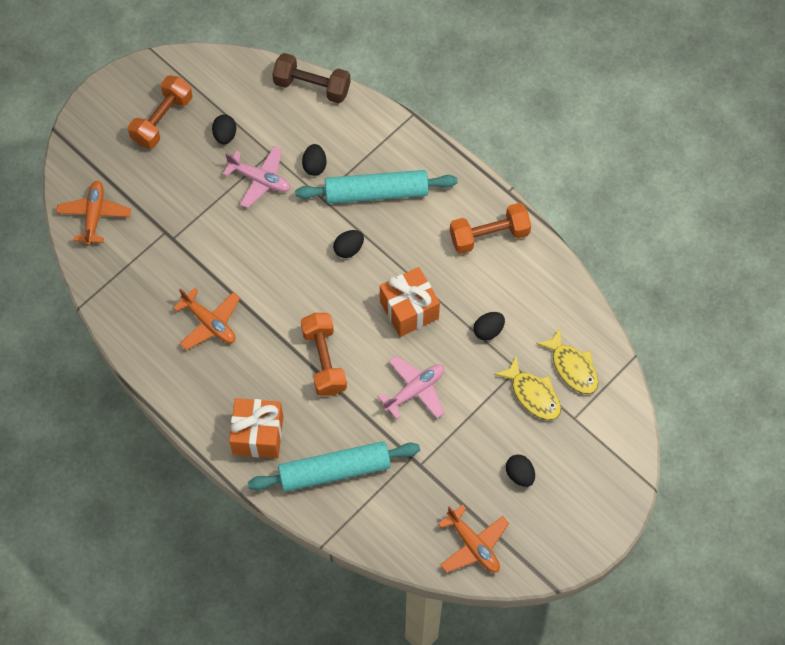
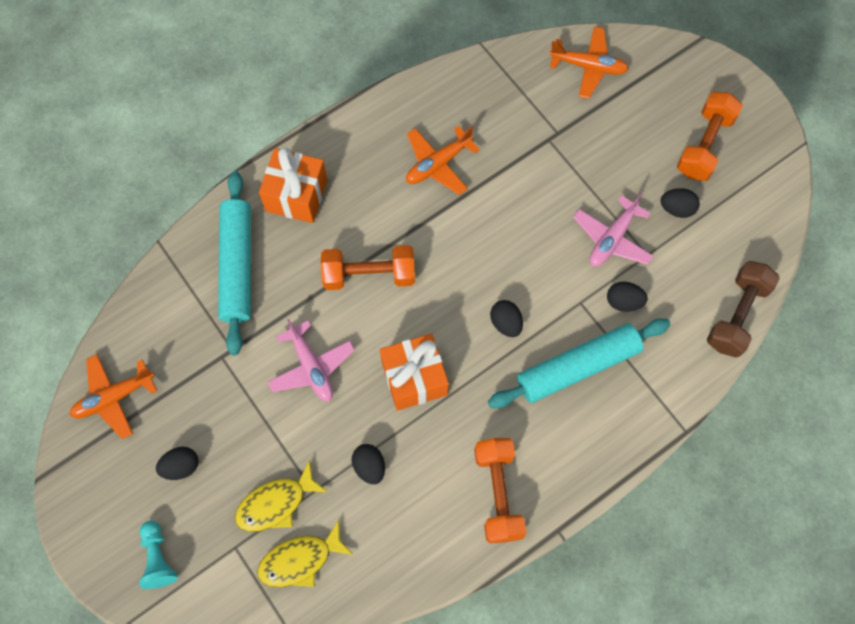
camera: 100 degrees right, 5 degrees up
orange dumbbell [128,75,193,149] -> orange dumbbell turned 75 degrees clockwise [677,92,743,181]
turquoise rolling pin [295,170,458,204] -> turquoise rolling pin turned 60 degrees clockwise [488,318,671,409]
none -> turquoise pawn [139,521,178,589]

